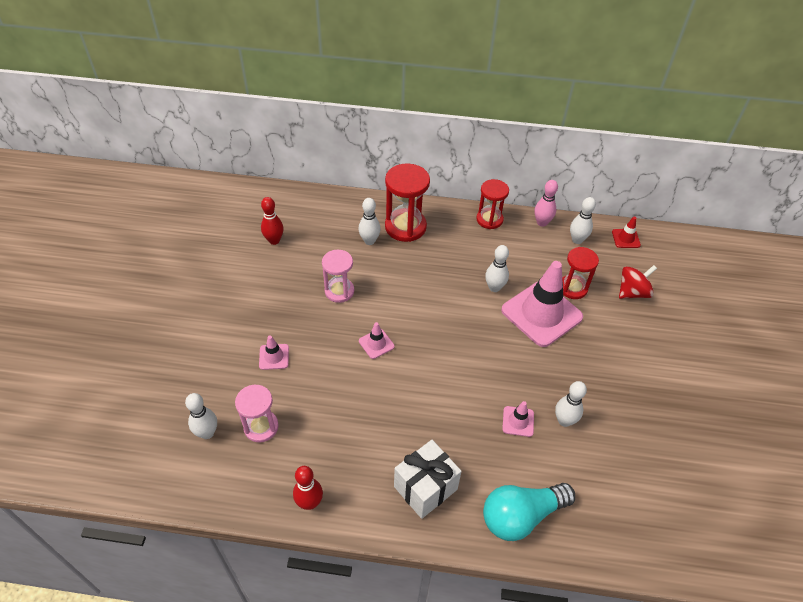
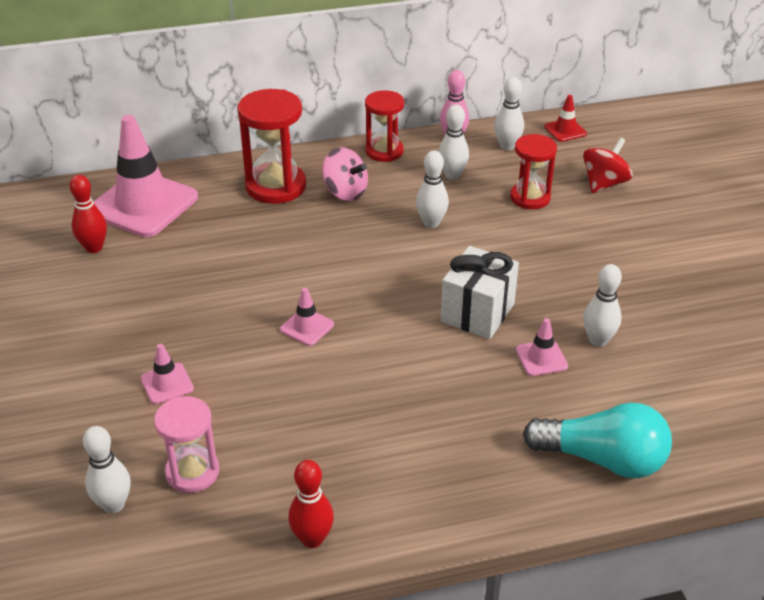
camera: 20 degrees left, 10 degrees down
pink hourglass [322,250,354,303] -> none
white bowling pin [358,198,381,245] -> white bowling pin moved to [439,105,469,180]
white gift [394,440,462,519] -> white gift moved to [441,246,519,339]
turquoise light bulb [483,483,575,541] -> turquoise light bulb turned 120 degrees counterclockwise [523,402,672,478]
pink traffic cone [501,261,583,347] -> pink traffic cone moved to [94,115,198,237]
none -> pink spinning top [322,147,368,201]

